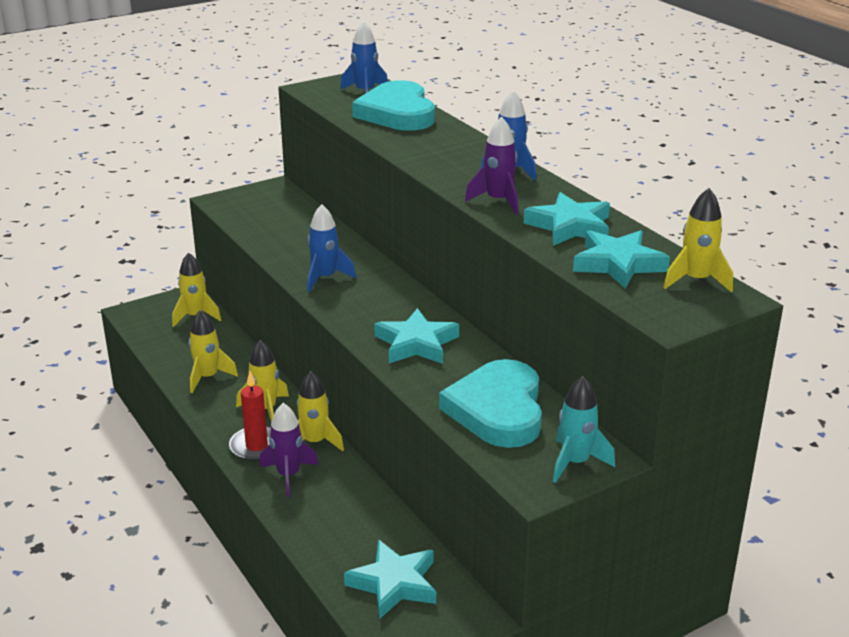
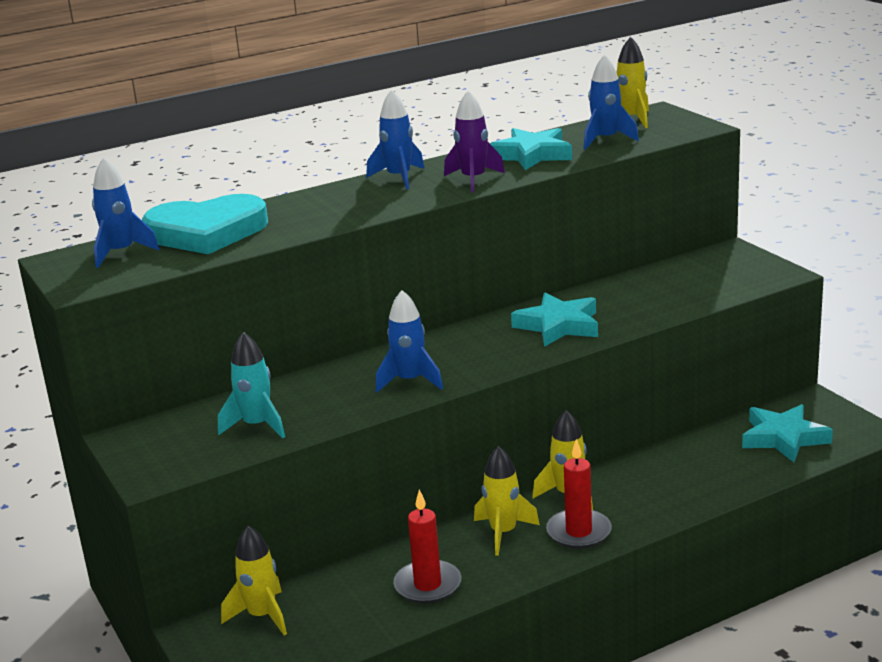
camera: 85 degrees left, 5 degrees down
yellow rocket [189,310,238,393] -> red candle [393,490,461,604]
purple rocket [259,403,318,497] -> none
turquoise heart [439,359,542,448] -> none
turquoise rocket [553,376,615,483] -> turquoise rocket moved to [218,332,285,438]
turquoise star [573,230,670,289] -> blue rocket [584,54,639,149]

